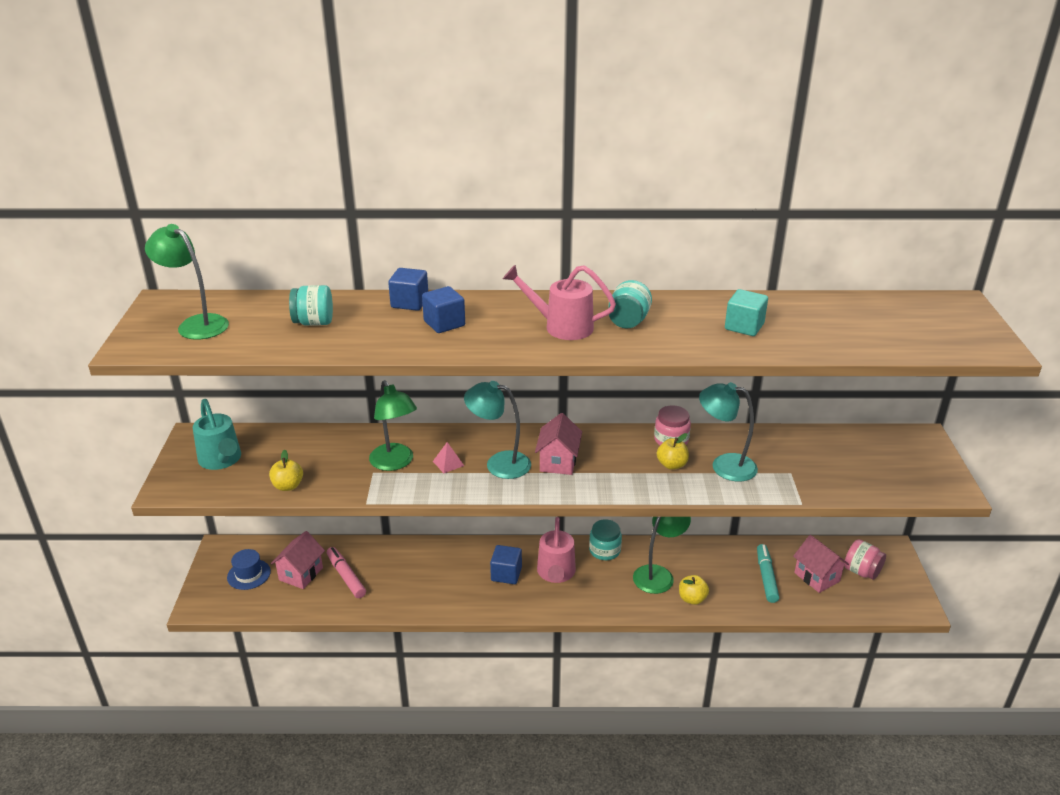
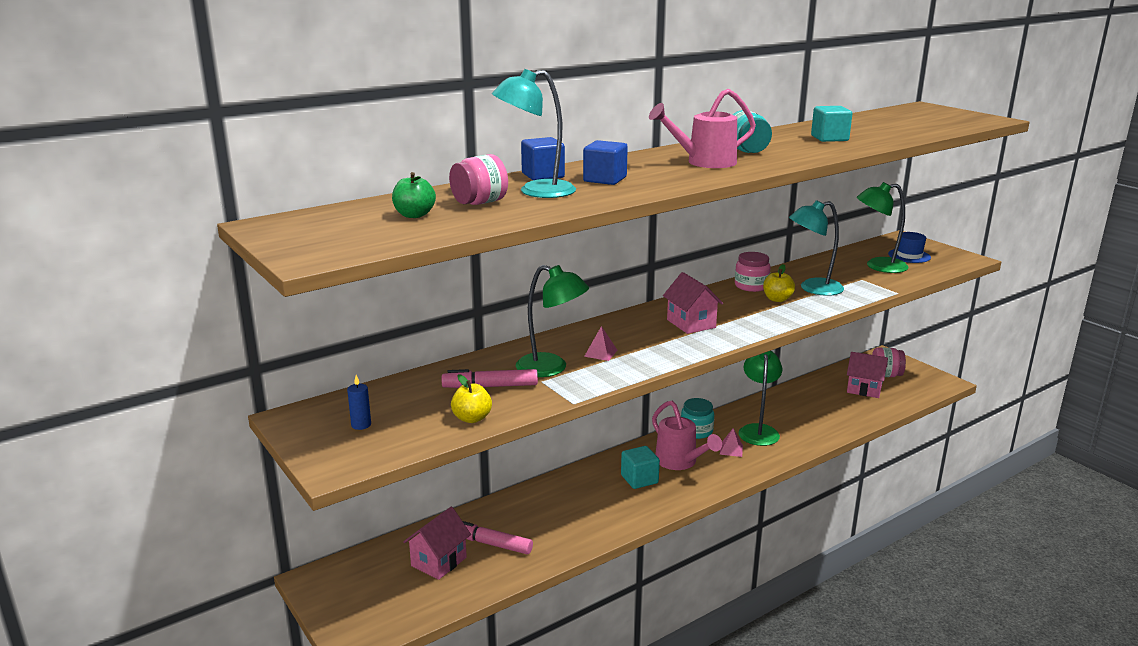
camera: 35 degrees left, 10 degrees down
green lamp [145,224,229,340] -> green lamp moved to [857,182,908,273]
turquoise watering can [193,399,241,470] -> blue candle [347,375,371,430]
blue hat [227,549,271,590] -> blue hat moved to [888,232,931,263]
pink house [271,531,325,589] -> pink house turned 45 degrees clockwise [403,507,471,580]
turquoise jar [289,285,333,326] -> pink jar [449,154,508,205]
turquoise lamp [464,381,531,479] -> turquoise lamp moved to [492,69,576,198]
blue cube [490,545,522,584] -> turquoise cube [621,446,660,489]
yellow apple [679,575,709,605] -> none
turquoise marker [757,544,779,603] -> none
none -> green apple [392,172,436,218]
none -> pink marker [442,369,538,388]
none -> pink pyramid [720,428,743,457]

